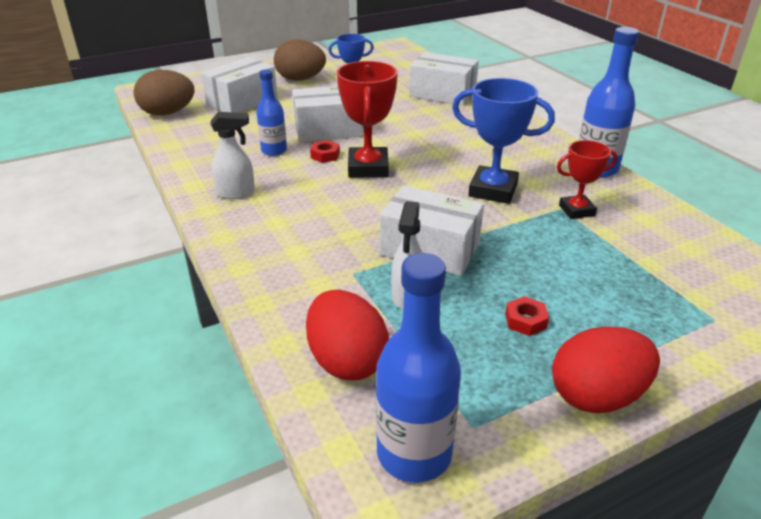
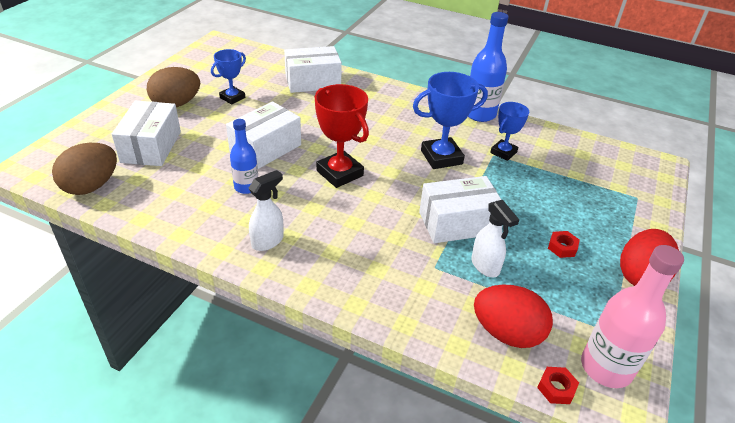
camera: 40 degrees left, 5 degrees up
red nut [310,140,340,163] -> red nut moved to [537,367,579,404]
blue bottle [376,253,461,483] -> pink bottle [581,245,684,388]
red trophy [557,140,617,219] -> blue trophy [490,102,529,161]

